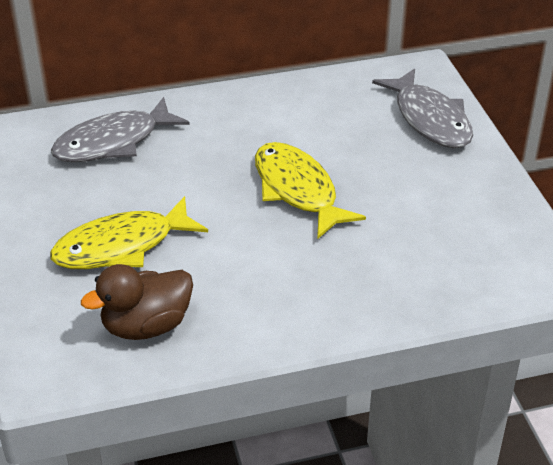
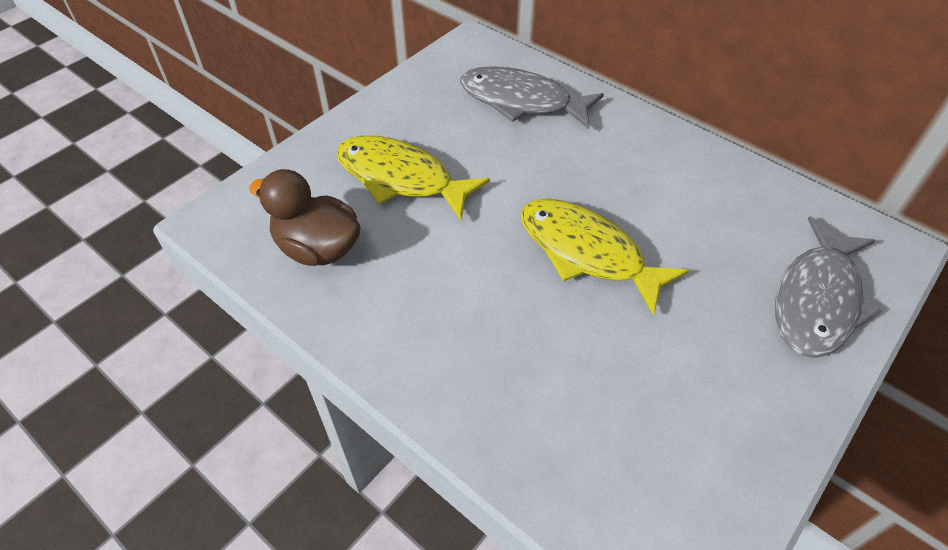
camera: 55 degrees right, 10 degrees up
yellow fish [255,142,366,239] -> yellow fish turned 75 degrees counterclockwise [521,199,689,316]

